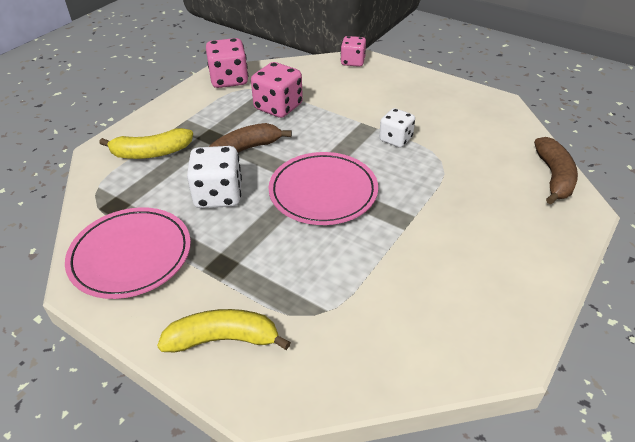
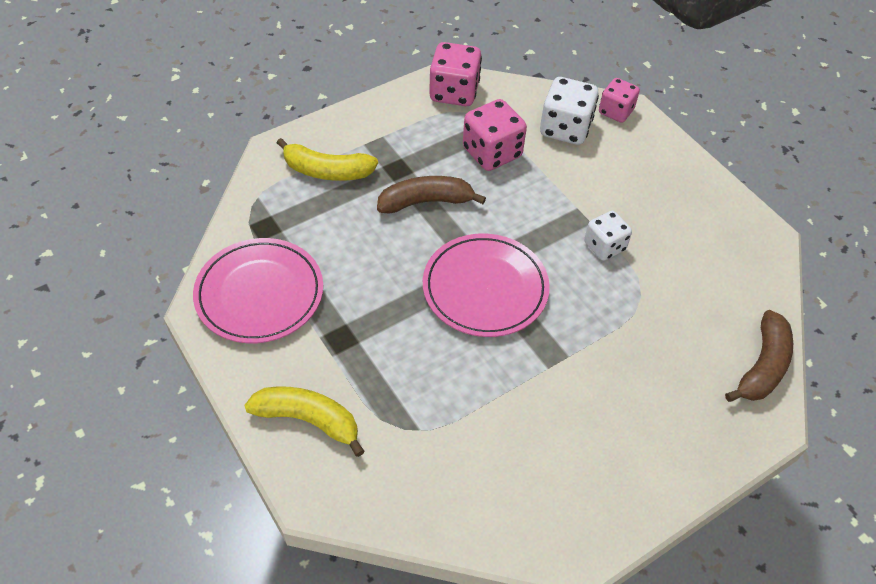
camera: 20 degrees right, 10 degrees up
white dice [187,146,242,208] -> white dice moved to [540,77,599,145]

